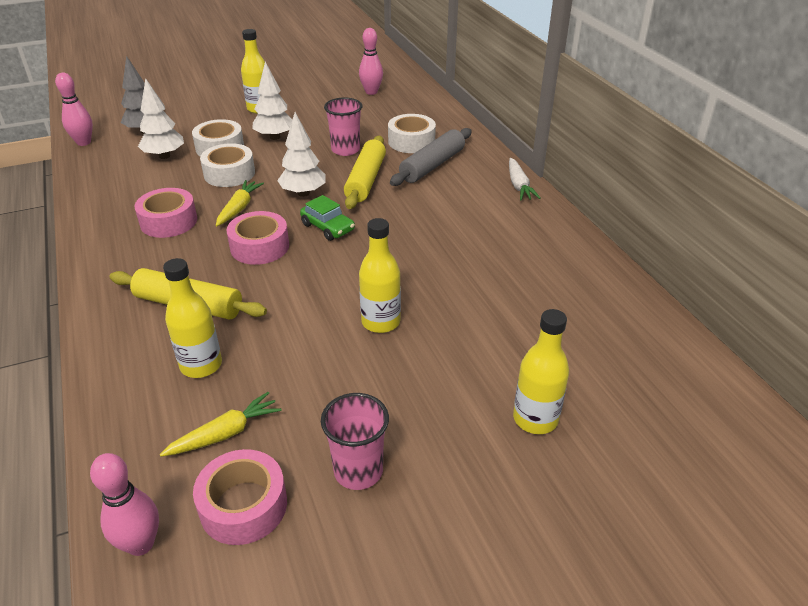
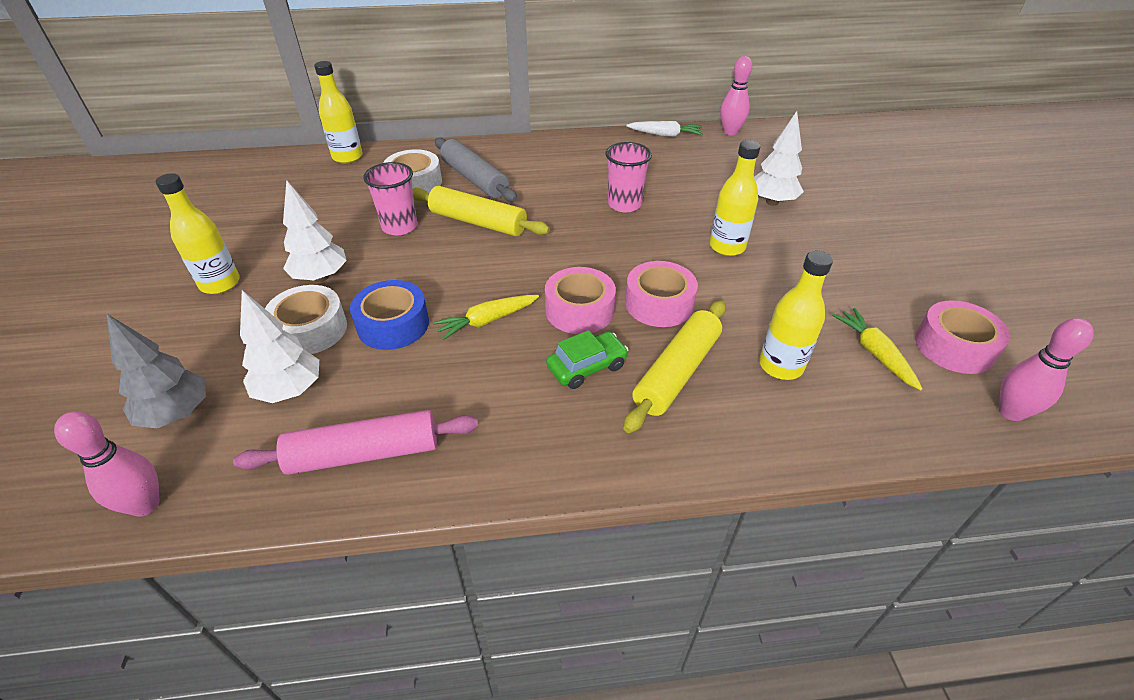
camera: 75 degrees left, 5 degrees up
pink tape [135,188,197,238] -> pink tape moved to [625,261,698,327]
white tape [200,143,255,187] -> blue tape [350,280,429,350]
yellow carrot [216,180,264,226] -> yellow carrot turned 60 degrees counterclockwise [433,295,539,340]
white tree [277,112,326,197] -> white tree moved to [754,111,804,206]
green car [300,195,355,241] -> green car moved to [546,330,629,389]
pink cup [321,393,389,490] -> pink cup moved to [606,142,652,212]
pink bowling pin [359,28,383,95] -> pink bowling pin moved to [720,56,752,136]
white carrot [509,158,541,200] -> white carrot moved to [626,121,702,137]
yellow bottle [513,309,569,434] -> yellow bottle moved to [314,61,363,163]
none -> pink rolling pin [233,410,478,475]

